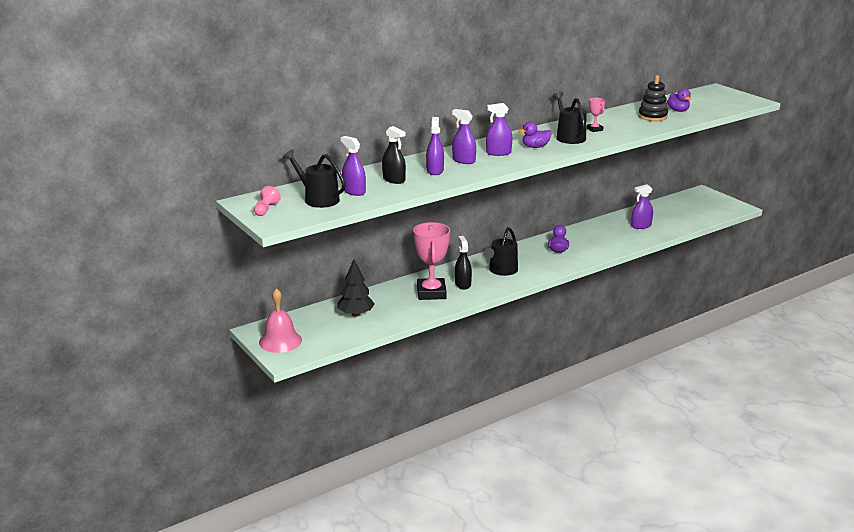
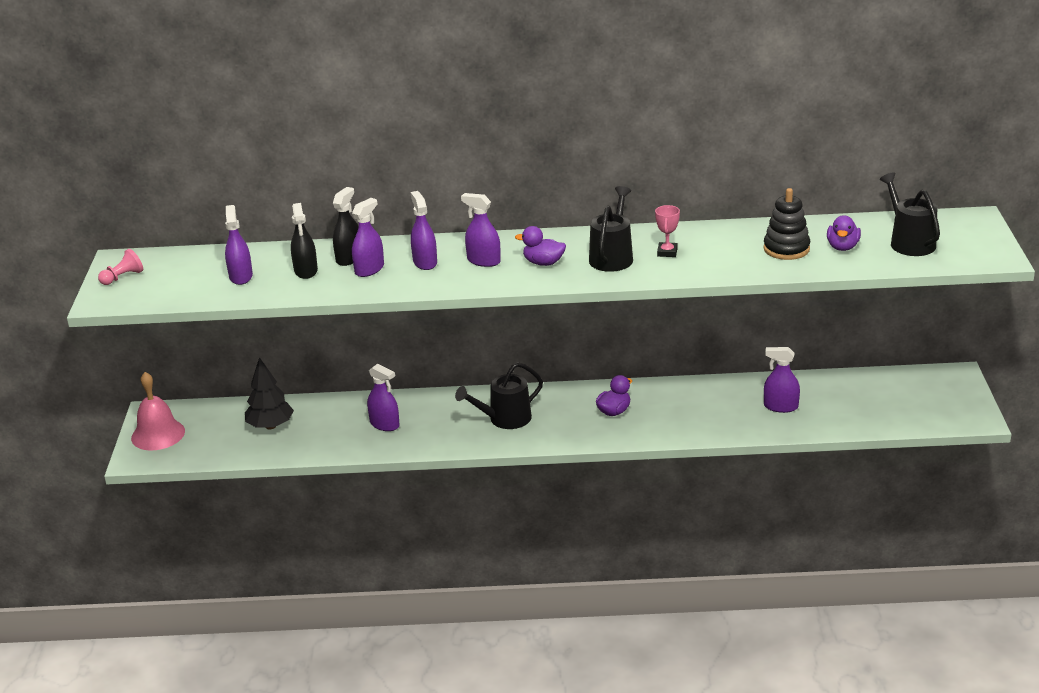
camera: 35 degrees right, 5 degrees up
black watering can [283,150,346,208] -> black watering can moved to [880,172,940,256]
pink trophy [413,222,450,300] -> purple spray bottle [367,364,400,431]
black spray bottle [455,236,472,290] -> black spray bottle moved to [333,187,359,266]

